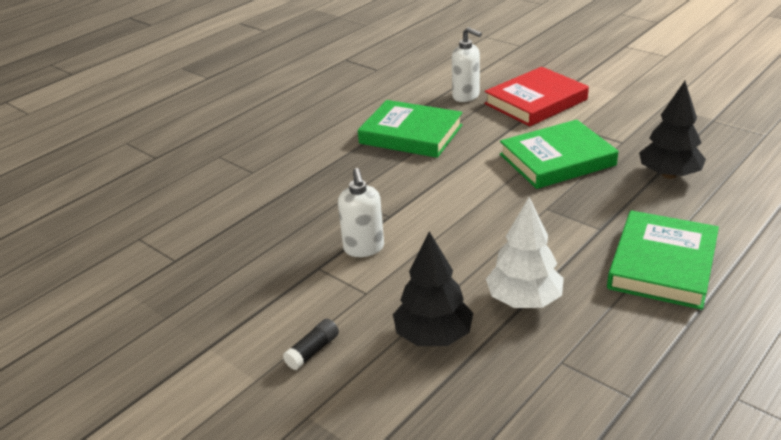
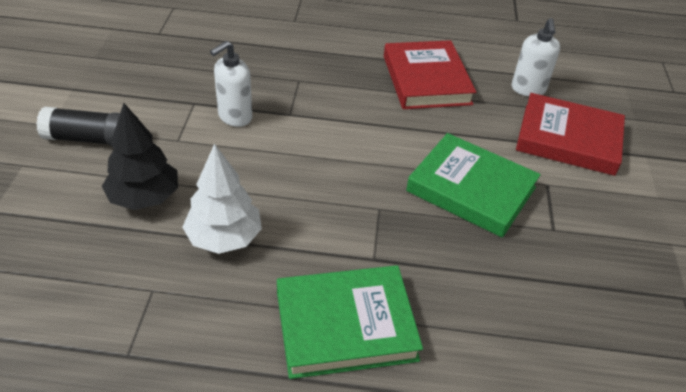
camera: 50 degrees right, 10 degrees up
black glue stick [283,319,339,370] -> black glue stick [36,107,138,146], size x1.81
green book [358,100,463,158] -> red book [384,40,476,109]
black tree [639,81,706,179] -> none

